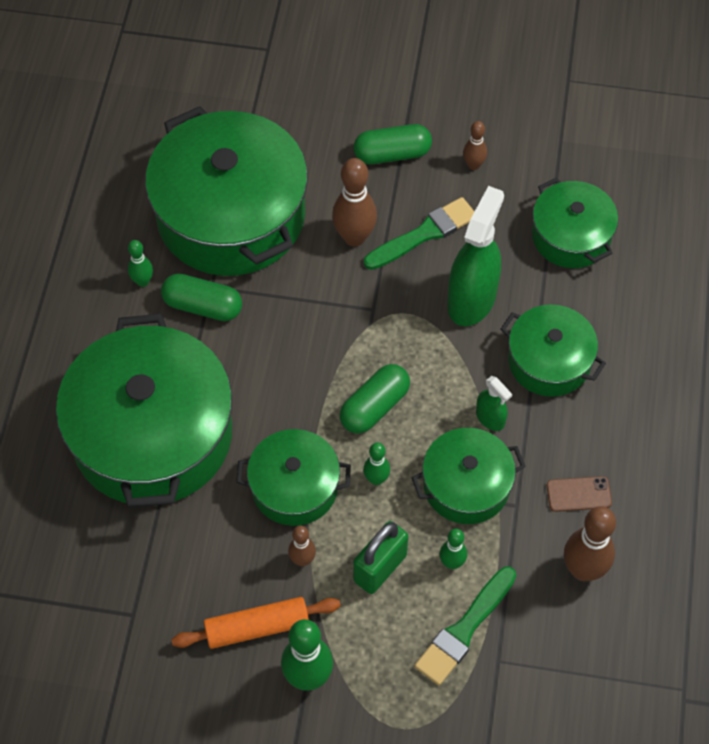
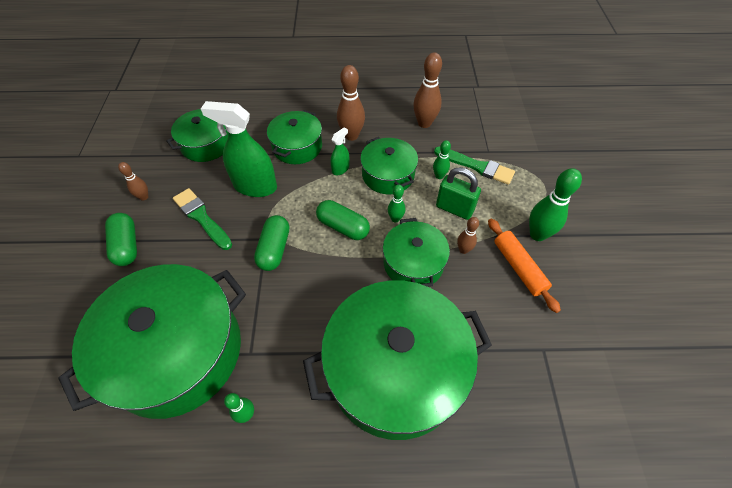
camera: 100 degrees left, 5 degrees down
green capsule [161,273,242,321] -> green capsule moved to [254,215,289,271]
brown bowling pin [332,158,377,246] -> brown bowling pin moved to [337,65,365,141]
brown phone [547,476,612,512] -> none

